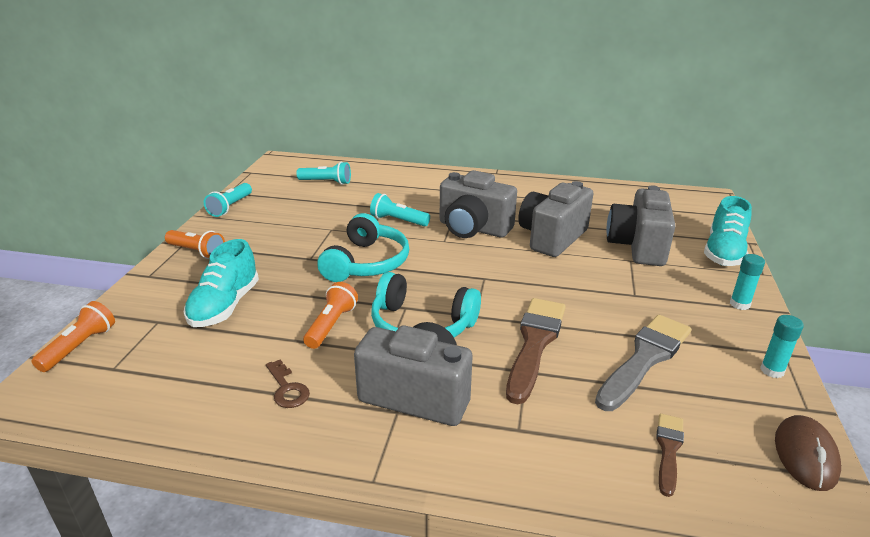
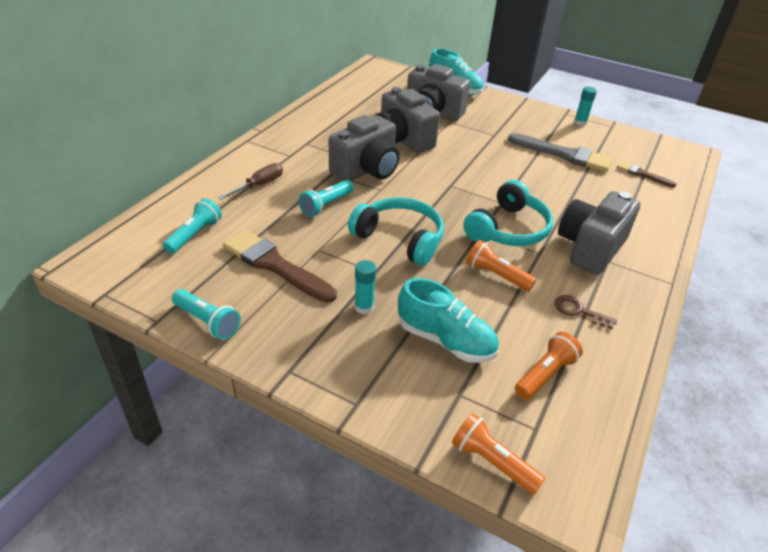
camera: 75 degrees left, 10 degrees up
orange flashlight [165,230,225,259] -> orange flashlight moved to [515,332,583,400]
brown key [266,359,310,408] -> brown key turned 135 degrees counterclockwise [555,295,617,329]
brown brush [506,298,566,404] -> brown brush moved to [223,230,337,303]
grey brush [595,315,691,411] -> grey brush turned 150 degrees clockwise [508,133,613,172]
turquoise glue stick [730,254,765,310] -> turquoise glue stick moved to [355,260,376,314]
brown mouse [775,415,841,491] -> none
none -> brown screwdriver [218,163,283,200]

